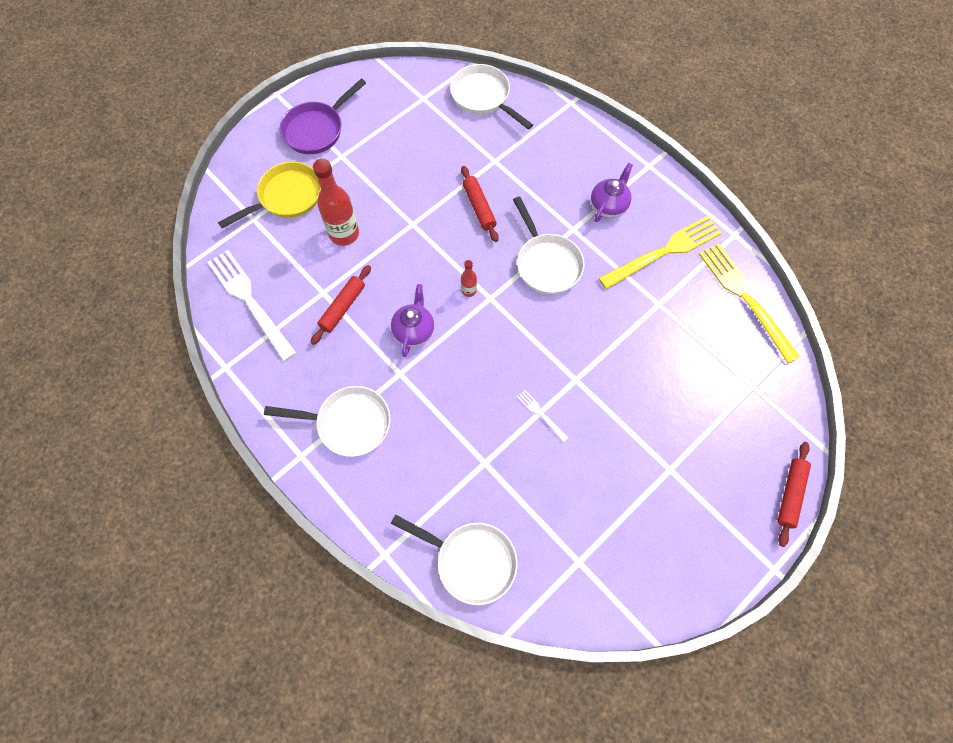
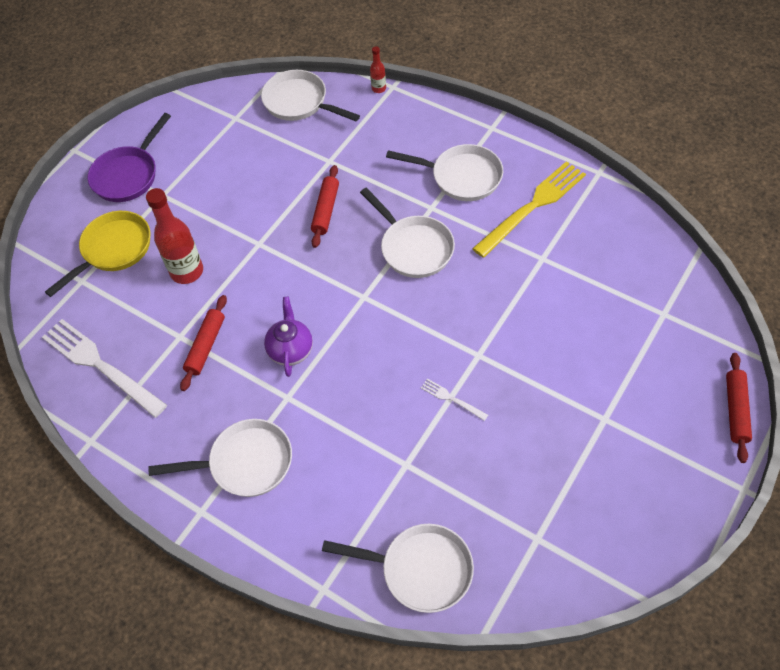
camera: 10 degrees left, 10 degrees down
red rolling pin [461,166,499,242] -> red rolling pin turned 45 degrees clockwise [311,165,339,248]
red bottle [461,260,477,297] -> red bottle moved to [370,46,386,93]
purple teapot [591,163,633,222] -> white pan [386,144,503,201]
yellow fork [699,243,800,363] -> none

